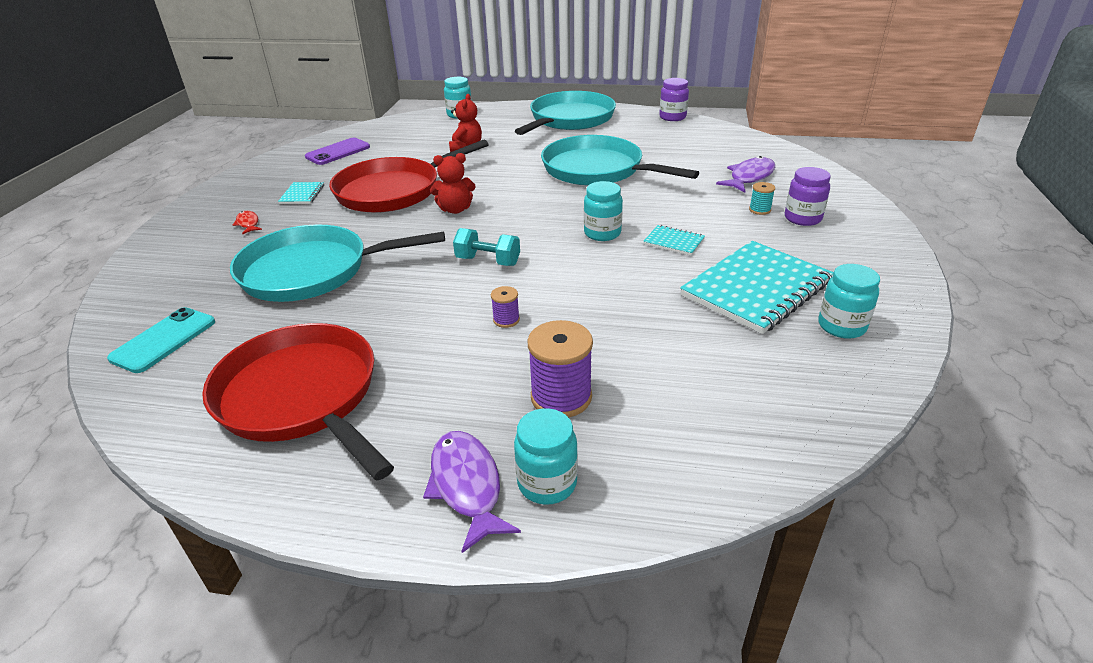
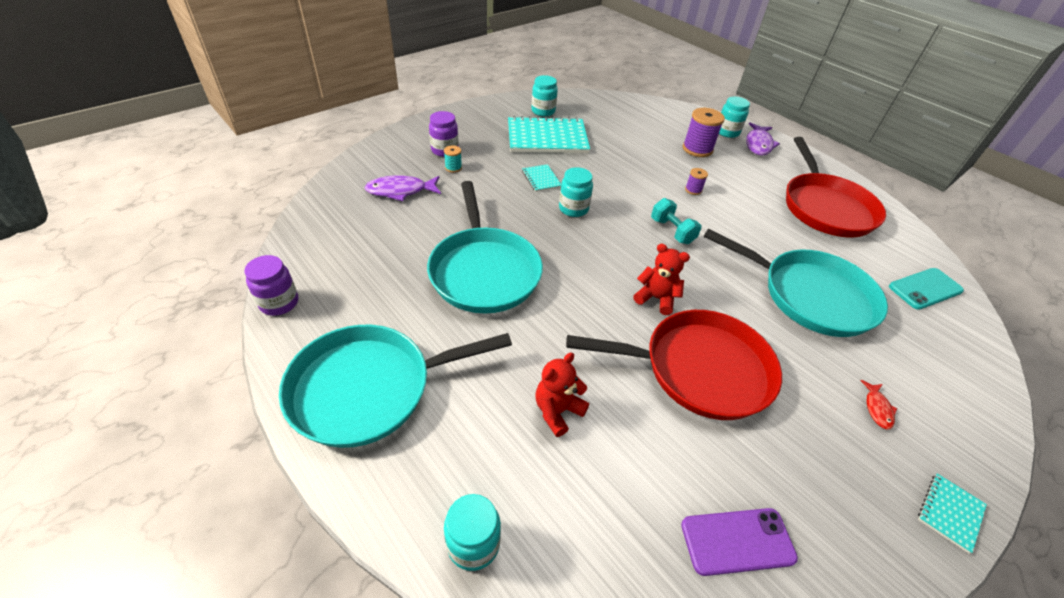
camera: 145 degrees left, 10 degrees up
turquoise notebook [278,182,324,204] -> turquoise notebook moved to [918,474,987,554]

